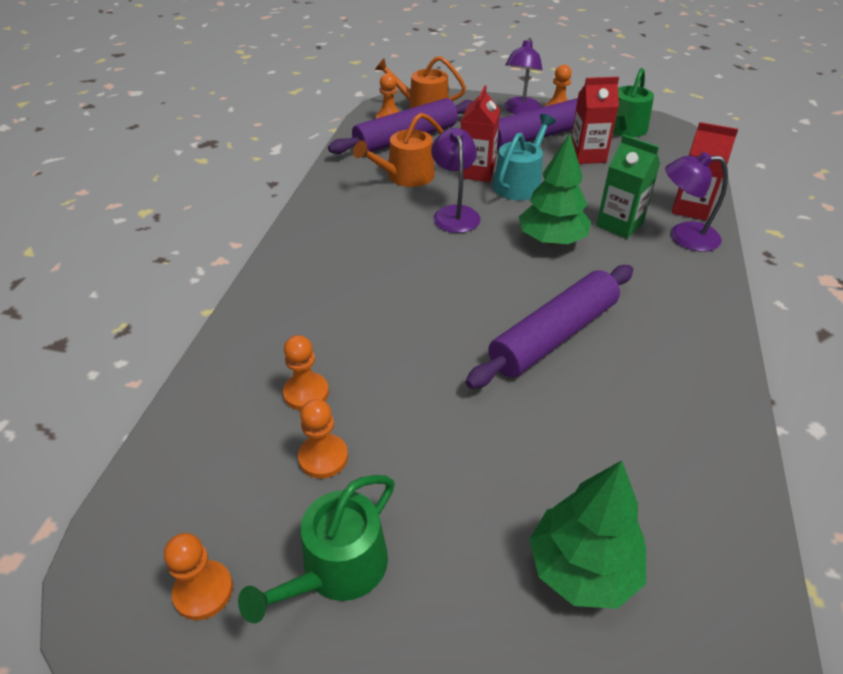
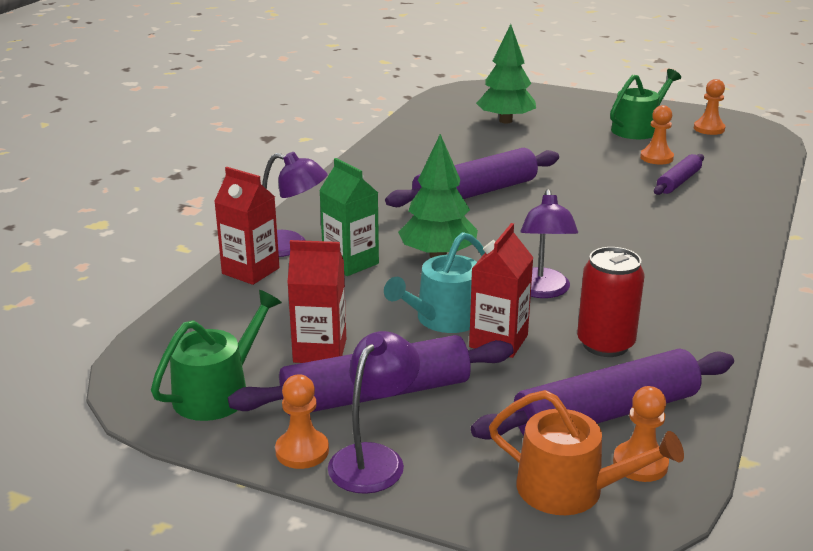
camera: 170 degrees left, 15 degrees down
orange pawn [283,335,329,411] -> purple rolling pin [654,154,704,195]
orange watering can [353,113,443,187] -> red can [577,247,645,357]

